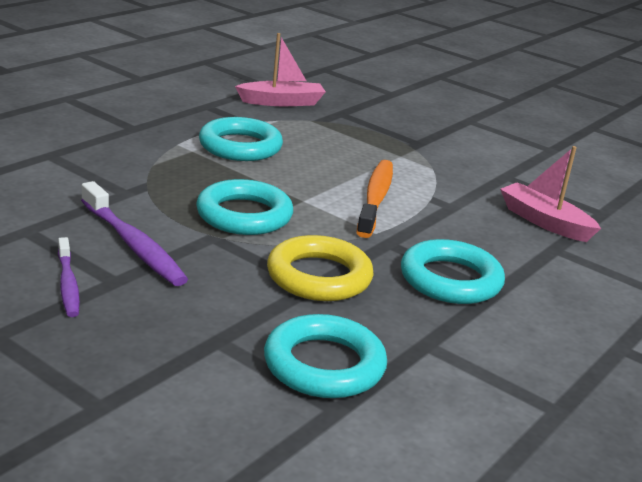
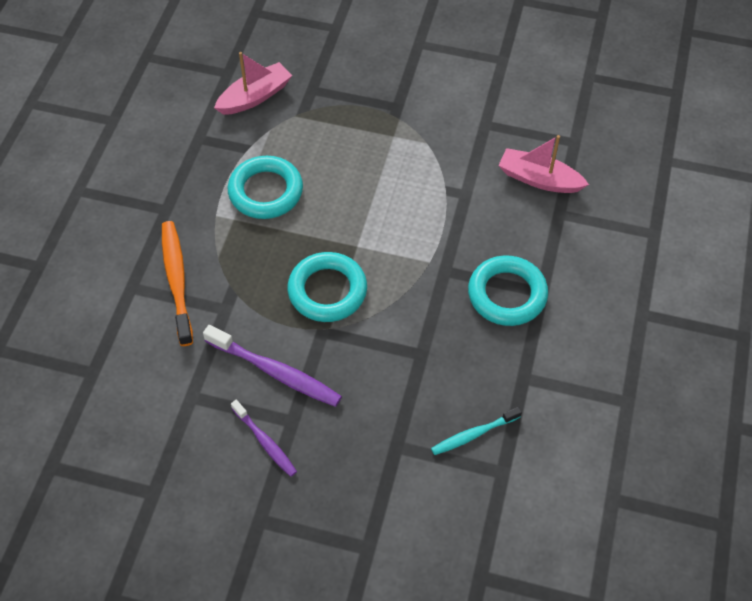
camera: 20 degrees left, 30 degrees up
turquoise ring [264,314,387,398] -> turquoise toothbrush [431,407,522,455]
yellow ring [267,235,374,301] -> none
orange toothbrush [356,160,393,238] -> orange toothbrush moved to [162,221,193,346]

